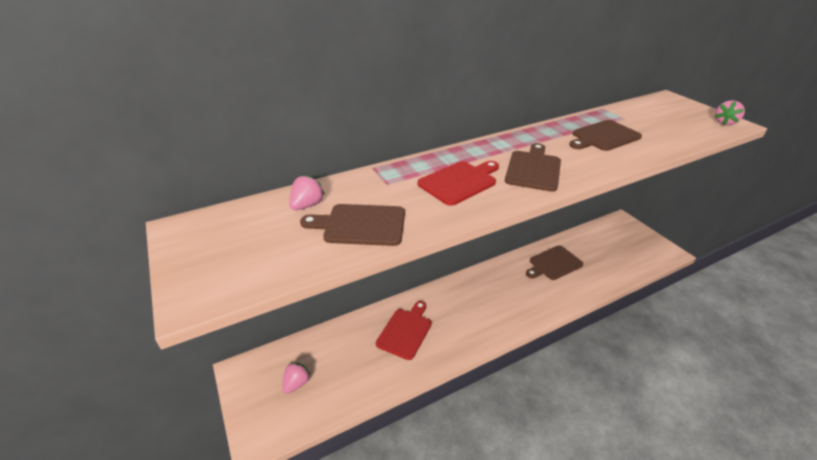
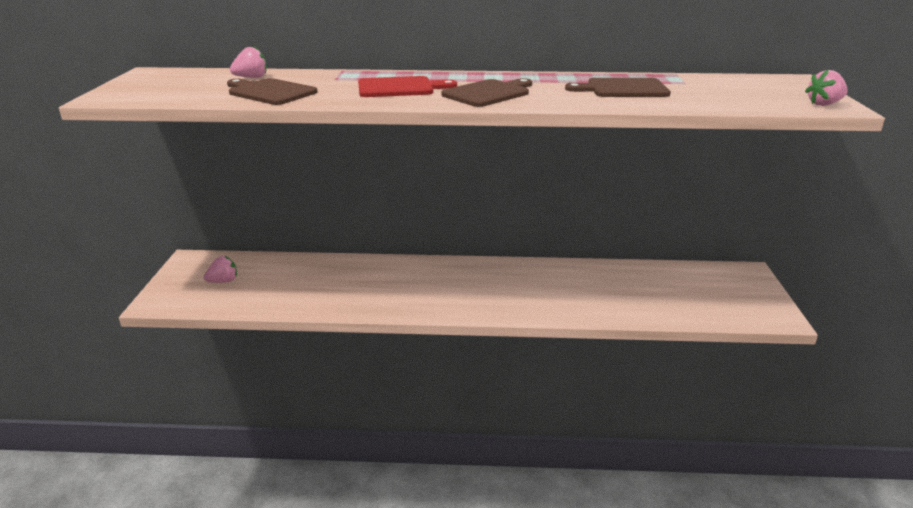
camera: 30 degrees right, 10 degrees down
red cutting board [376,301,431,360] -> none
brown cutting board [526,245,583,280] -> none

